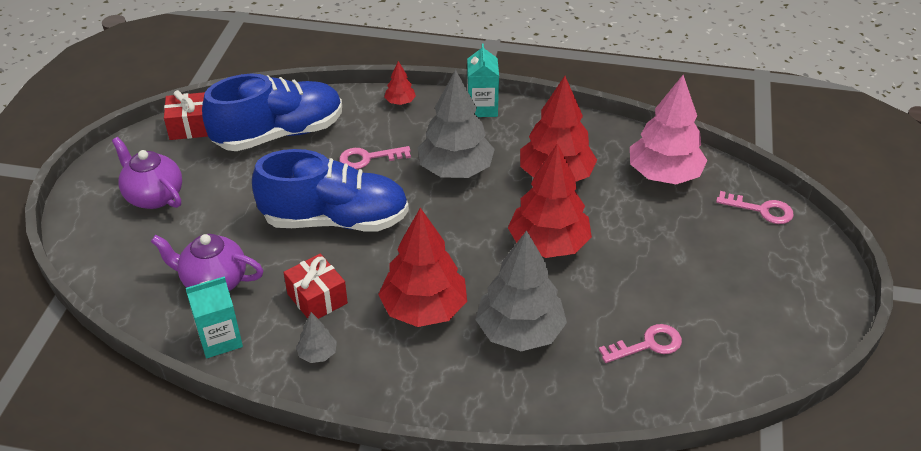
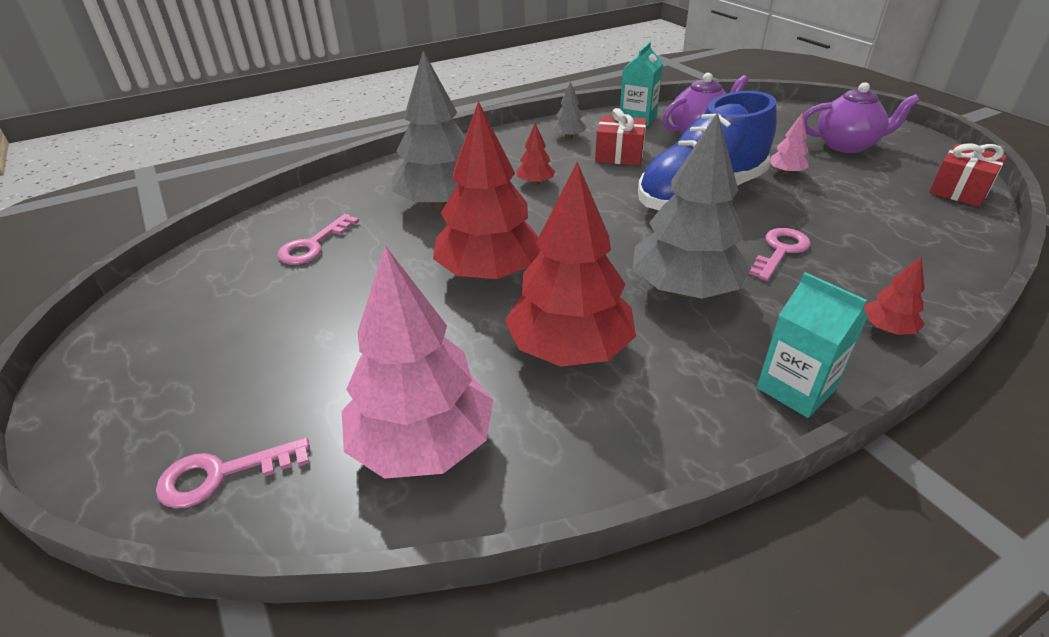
camera: 140 degrees right, 5 degrees down
blue shoe [202,74,342,151] -> none
red tree [378,208,467,327] -> red tree [516,123,555,185], size x0.44
none -> pink tree [770,112,809,175]

